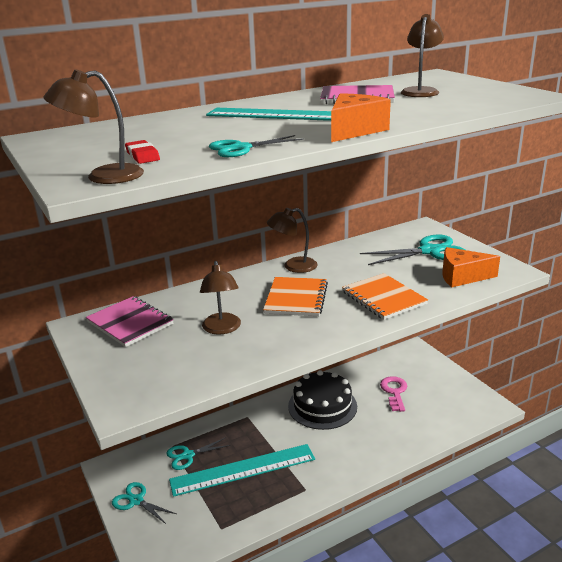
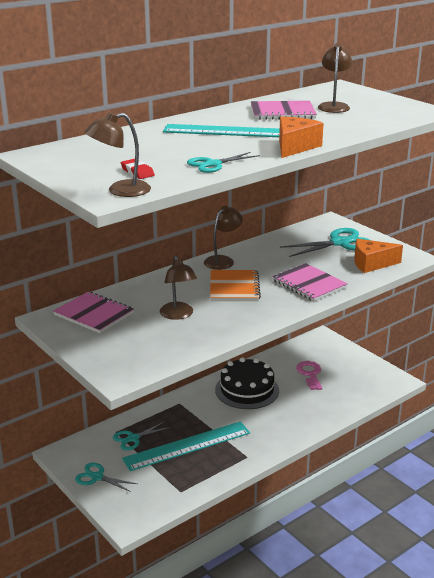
camera: 10 degrees left, 0 degrees up
brown lamp [267,208,318,273] -> brown lamp turned 150 degrees clockwise [204,206,243,270]
orange notebook [342,273,428,320] -> pink notebook [272,263,348,301]

